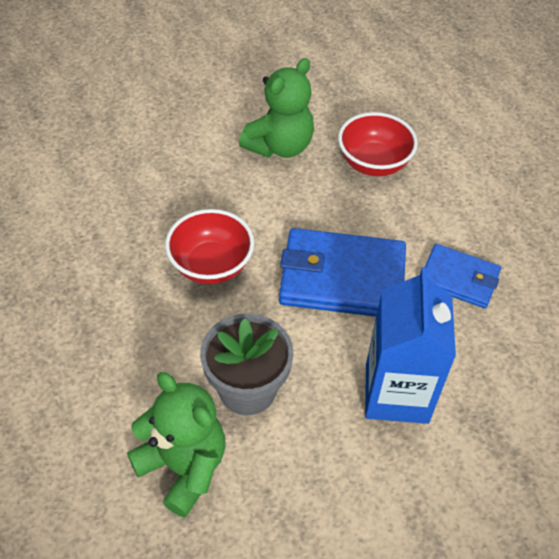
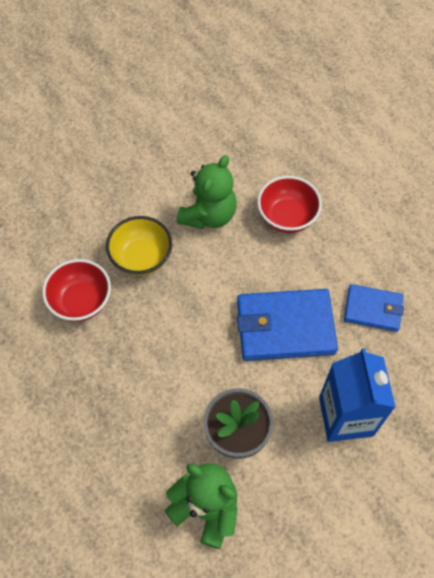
camera: 10 degrees left, 10 degrees up
red bowl [165,209,254,284] -> red bowl moved to [42,259,111,322]
none -> yellow bowl [106,216,172,276]

